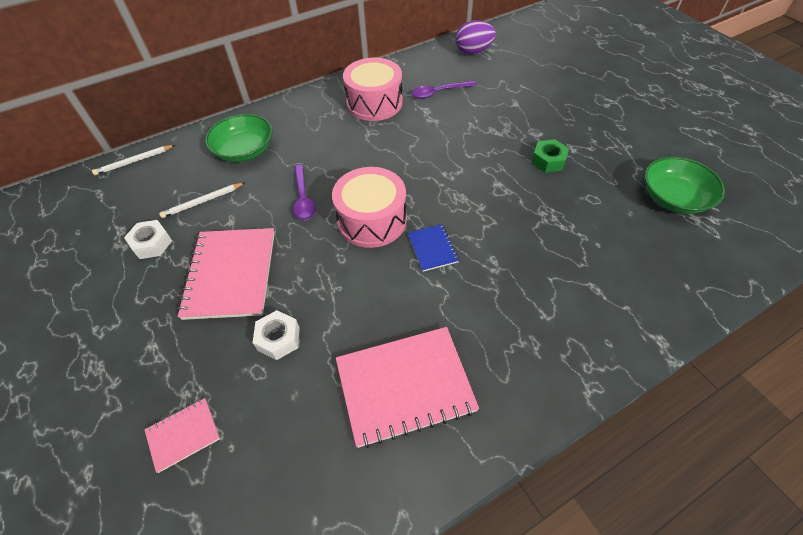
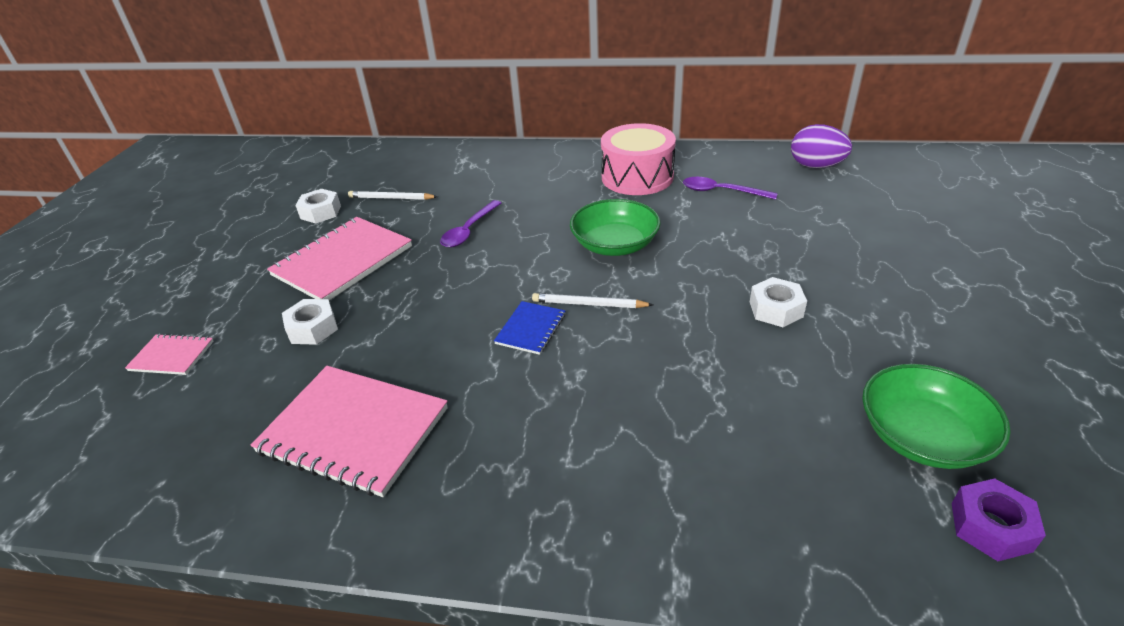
camera: 40 degrees right, 15 degrees down
white pencil [92,145,175,175] -> white pencil moved to [532,293,653,308]
green bowl [205,114,273,162] -> green bowl moved to [570,199,661,256]
pink drum [332,167,407,248] -> none
green nut [531,139,569,173] -> white nut [750,277,807,327]
none -> purple nut [951,478,1046,561]

